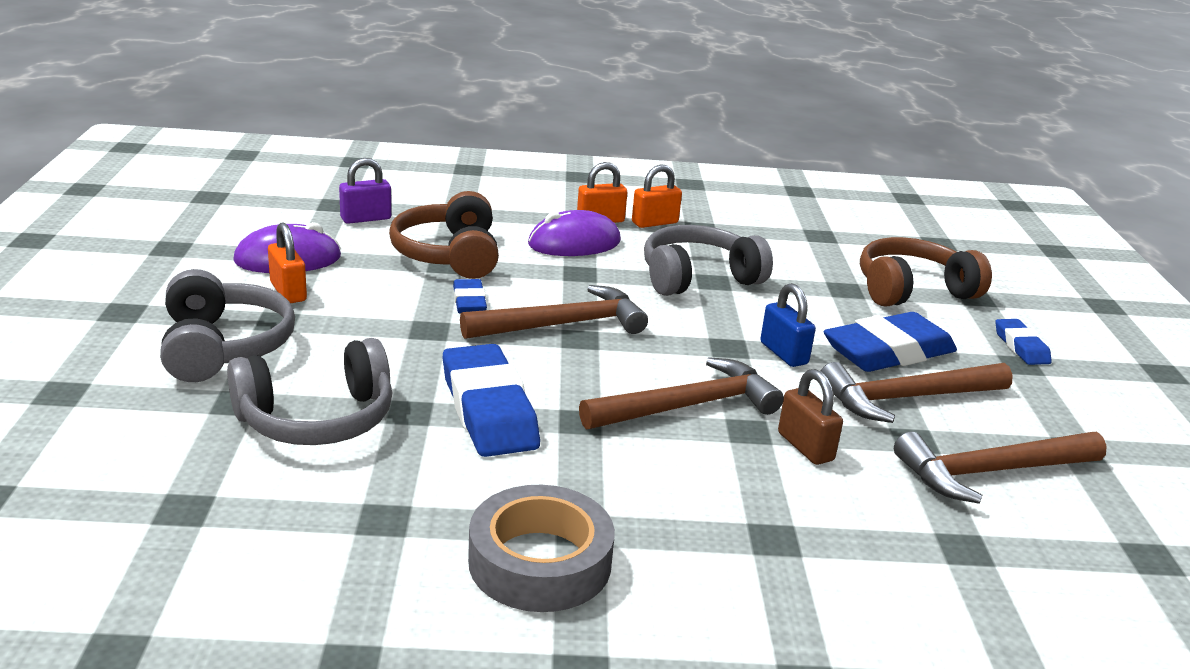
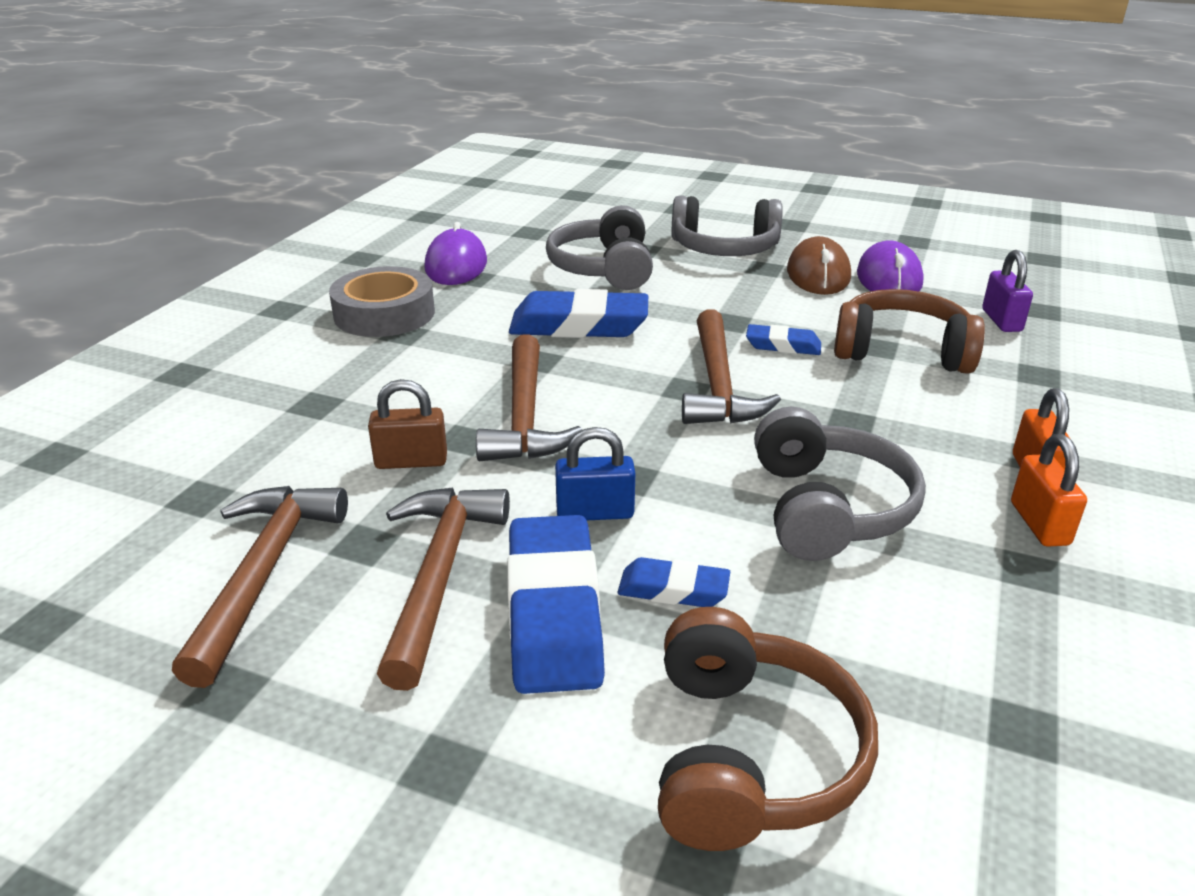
camera: 115 degrees right, 5 degrees up
orange padlock [268,223,307,303] -> brown mouse [787,236,851,295]
purple mouse [528,210,621,256] -> purple mouse moved to [424,222,487,285]
blue eraser [995,319,1052,365] -> blue eraser moved to [618,557,730,607]

